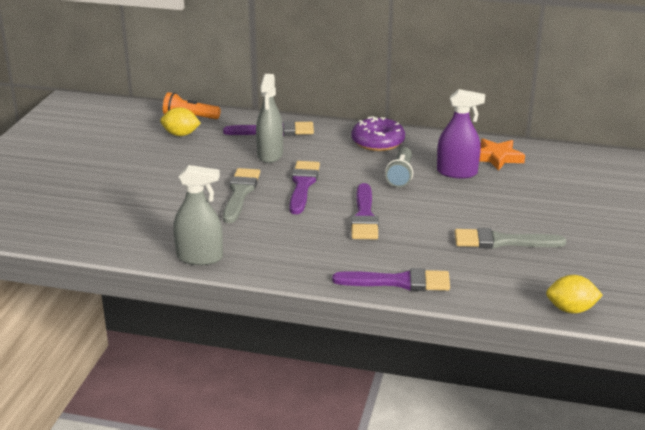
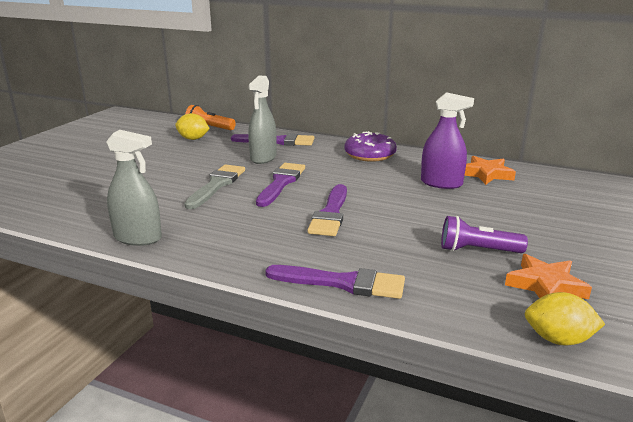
camera: 10 degrees right, 5 degrees down
grey flashlight [385,147,413,187] -> none
grey brush [455,228,566,249] -> purple flashlight [441,216,528,253]
none -> orange star [505,254,592,299]

